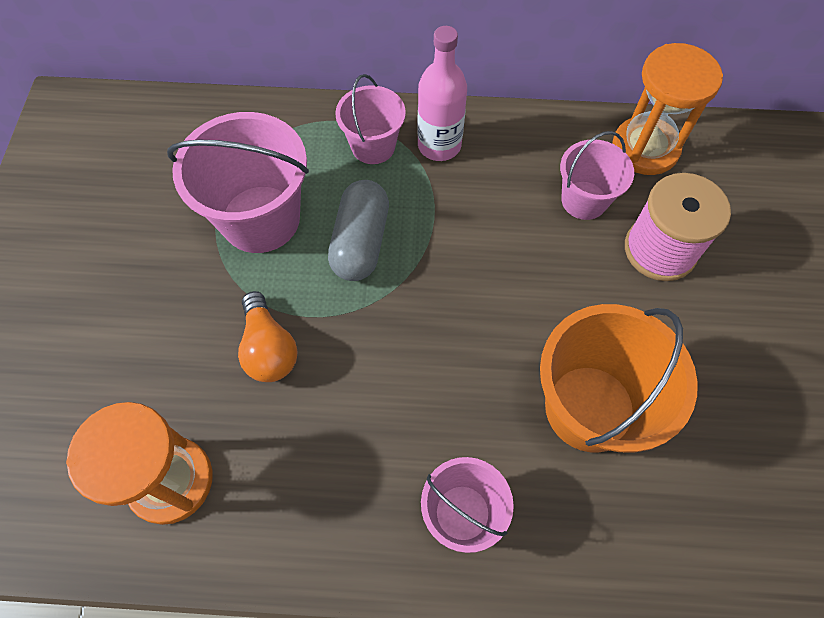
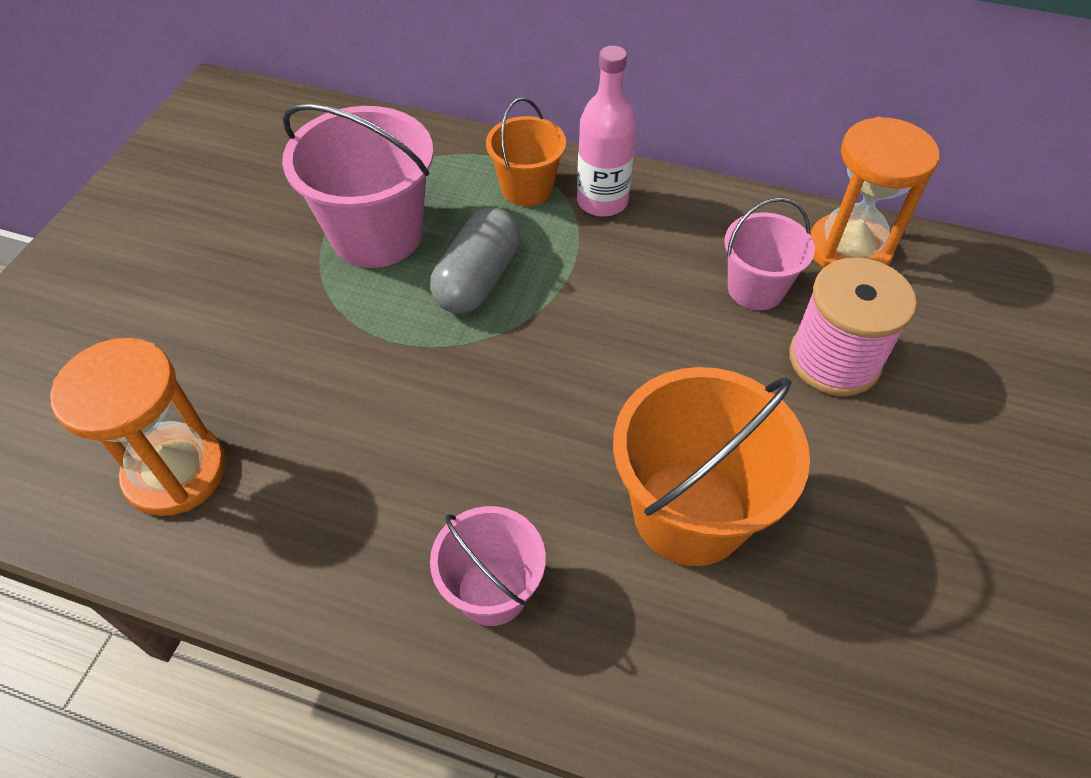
camera: 15 degrees right, 10 degrees down
orange light bulb [238,291,298,382] -> none
pink bucket [335,74,406,164] -> orange bucket [486,97,566,206]

